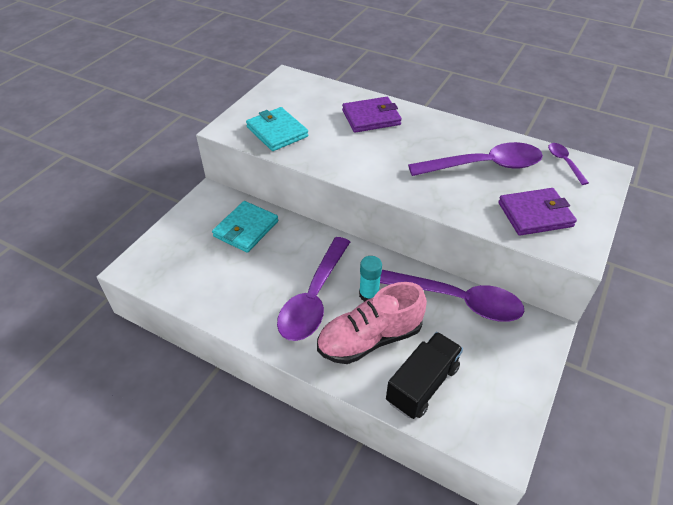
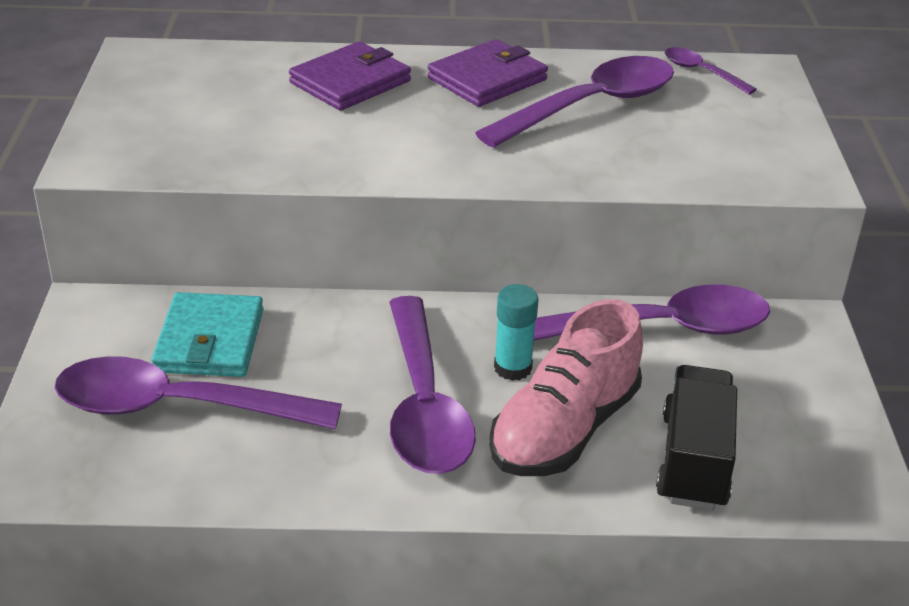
camera: 30 degrees left, 10 degrees down
turquoise wallet [246,107,308,151] -> none
purple wallet [498,188,577,236] -> purple wallet moved to [427,39,548,107]
none -> purple spoon [54,356,342,430]

